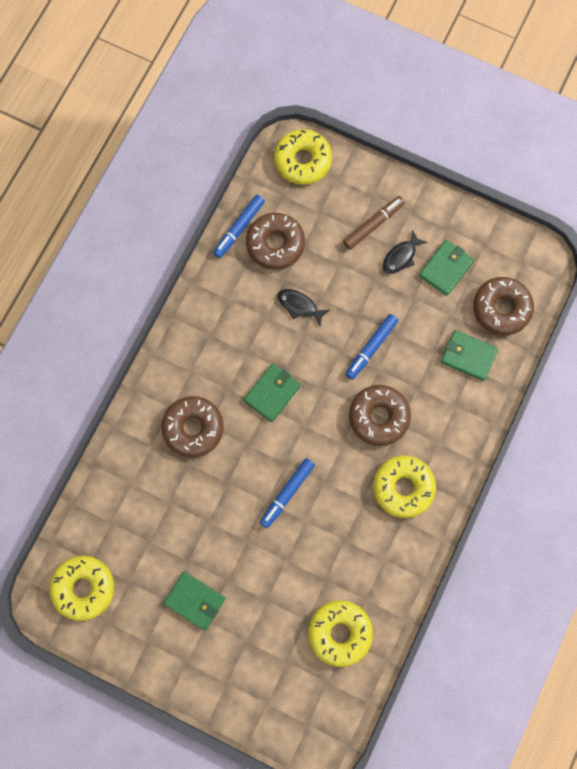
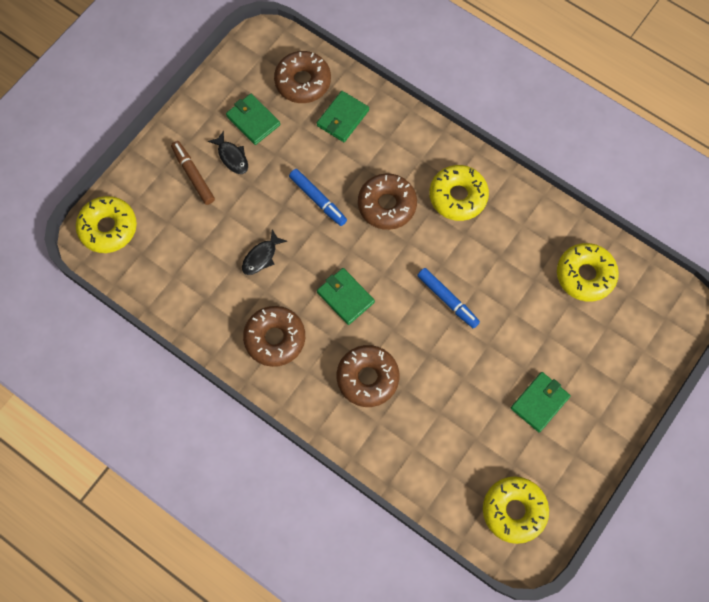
camera: 80 degrees left, 5 degrees down
blue marker [213,195,265,258] -> none
brown donut [246,213,305,270] -> brown donut moved to [243,306,305,367]

